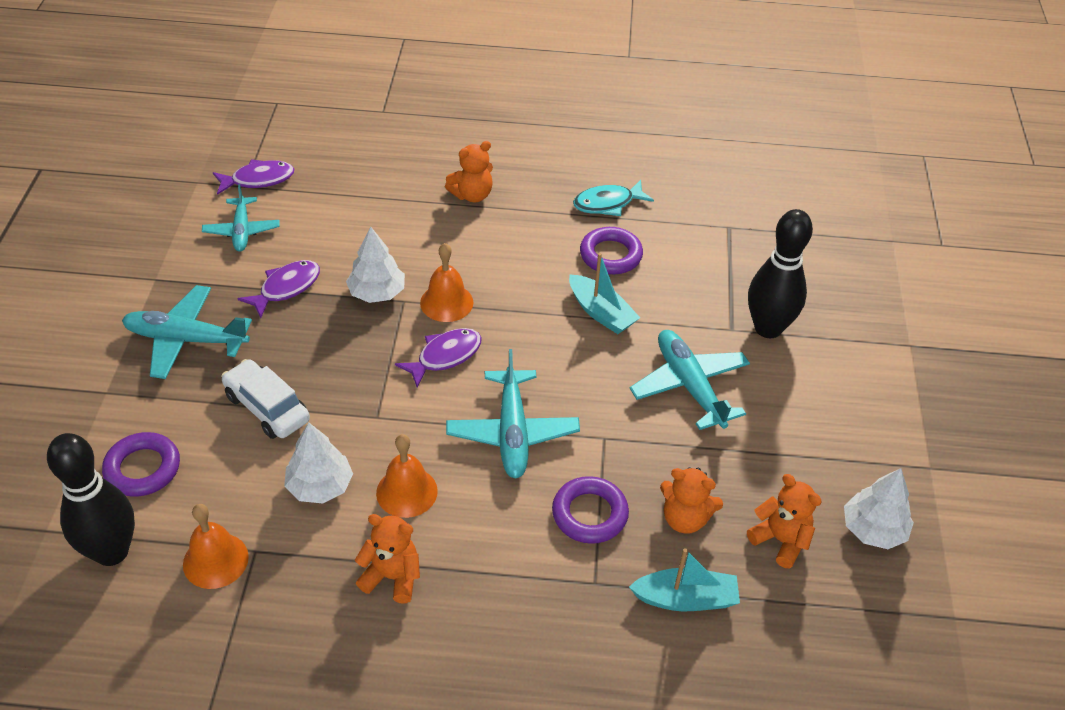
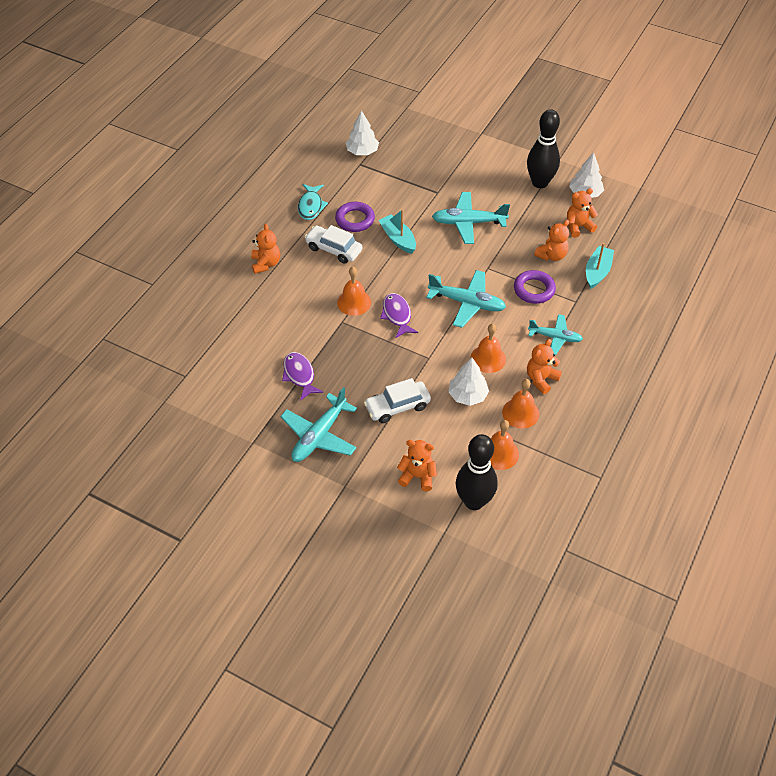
camera: 65 degrees left, 5 degrees up
purple ring [102,432,180,497] -> orange teddy bear [397,440,437,491]
turquoise plane [202,184,280,251] -> turquoise plane moved to [528,314,583,355]
purple fish [213,159,294,195] -> none
white tree [346,227,405,303] -> white tree moved to [346,110,379,155]
turquoise boat [569,253,640,334] -> turquoise boat turned 105 degrees counterclockwise [379,209,416,254]
black bowling pin [748,209,813,338] -> black bowling pin moved to [527,109,560,188]
none -> white car [305,225,362,264]
none -> orange bell [502,379,539,428]

